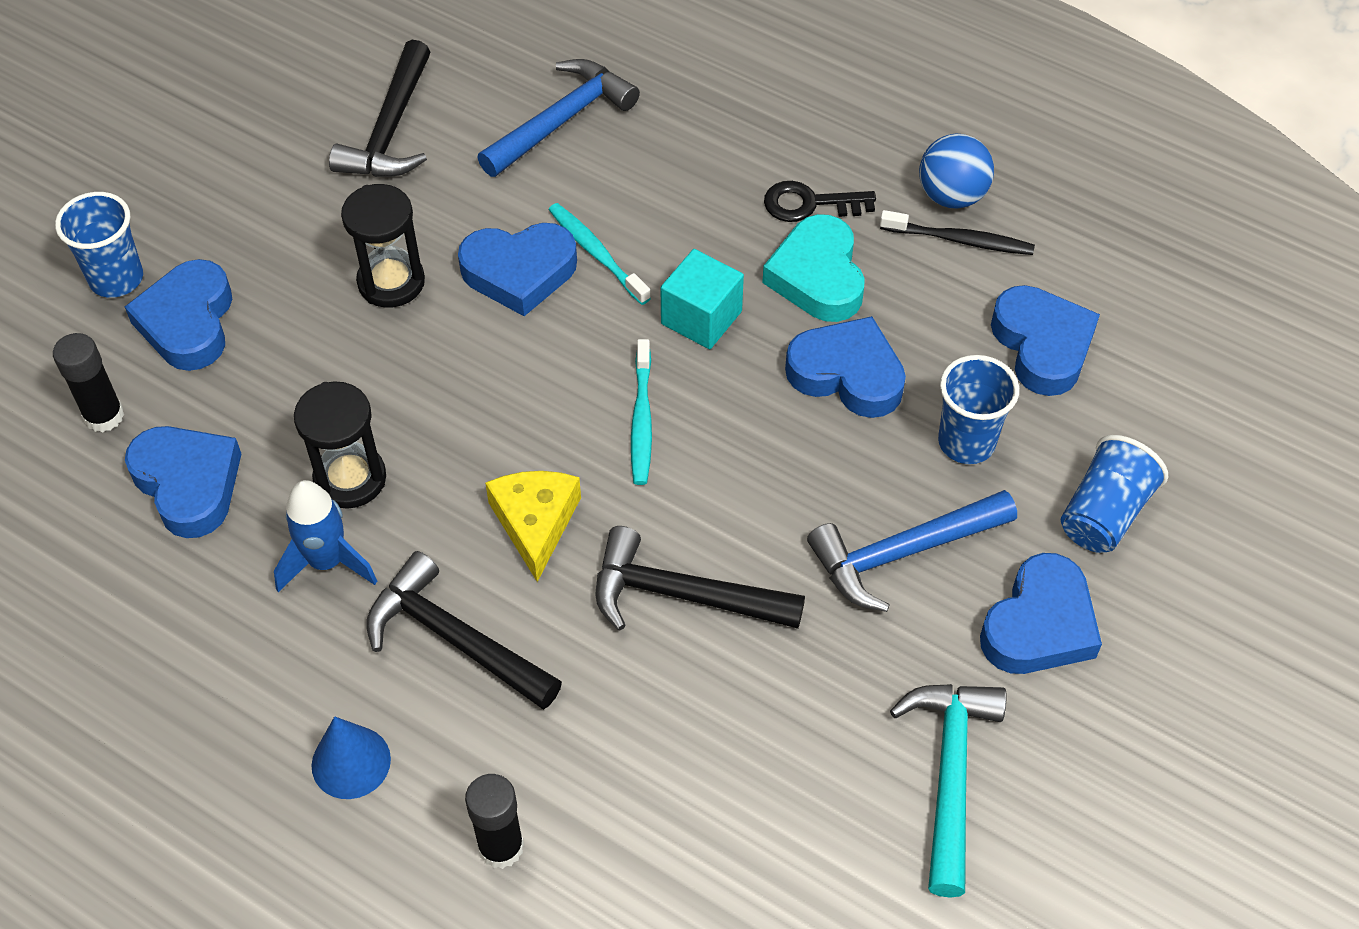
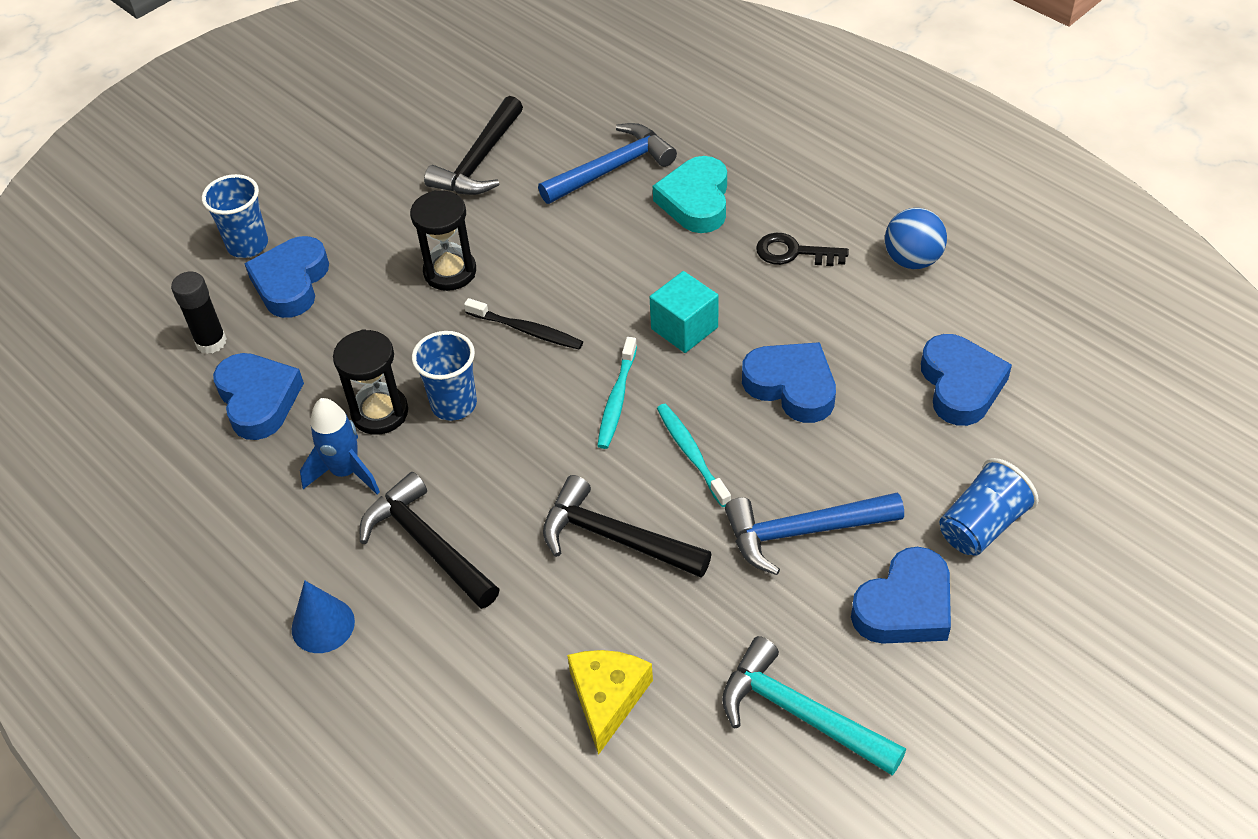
camera: 15 degrees right, 5 degrees down
blue heart [458,223,577,316] -> none
black glue stick [465,774,524,869] -> none
yellow cheese [485,471,581,582] -> yellow cheese moved to [567,650,653,755]
turquoise toothbrush [549,203,651,305] -> turquoise toothbrush moved to [657,404,731,507]
turquoise heart [762,214,865,322] -> turquoise heart moved to [653,156,727,233]
black toothbrush [880,210,1035,255] -> black toothbrush moved to [464,298,583,349]
turquoise hammer [890,684,1007,898] -> turquoise hammer turned 75 degrees counterclockwise [722,636,906,775]
blue cup [938,355,1019,464] -> blue cup moved to [412,331,477,421]

